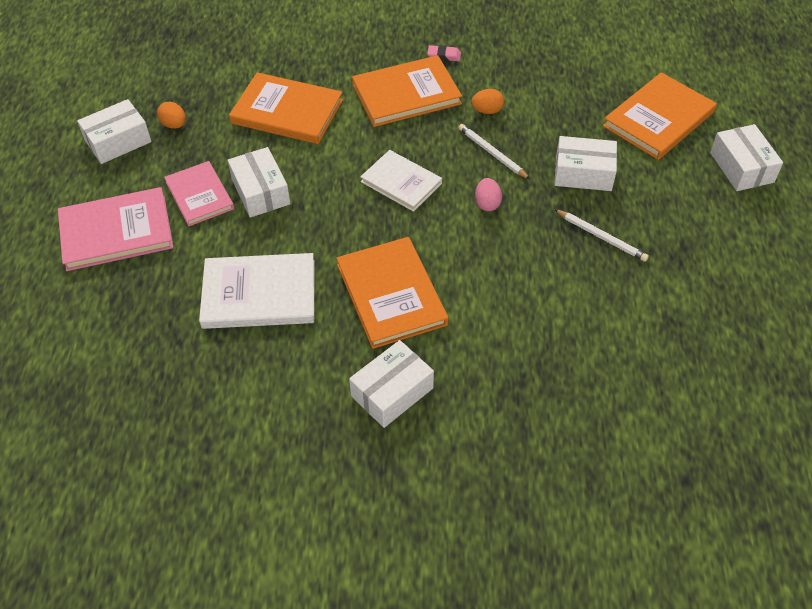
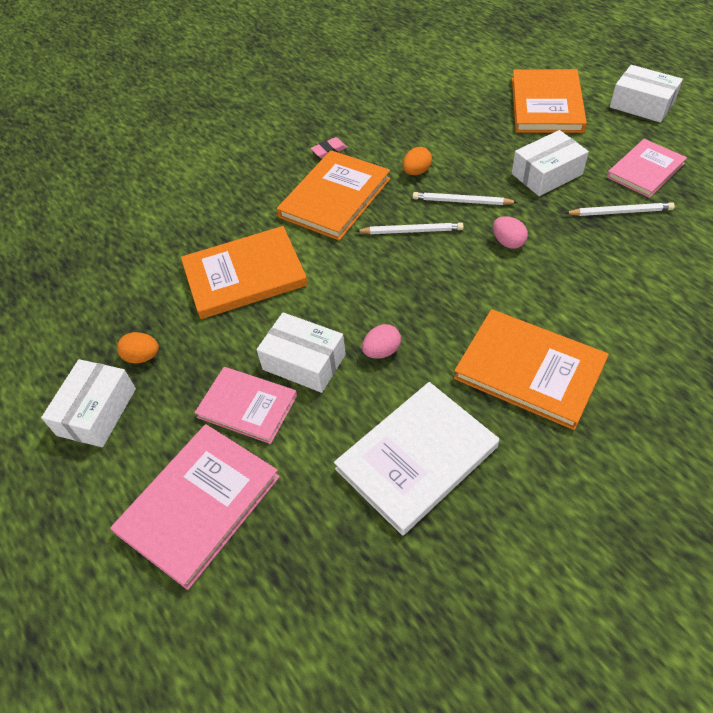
camera: 35 degrees left, 0 degrees up
white box [349,340,434,428] -> none
white book [360,150,442,212] -> none
none -> white pencil [356,223,464,234]
none -> pink egg [362,324,401,359]
none -> pink book [607,139,687,198]

